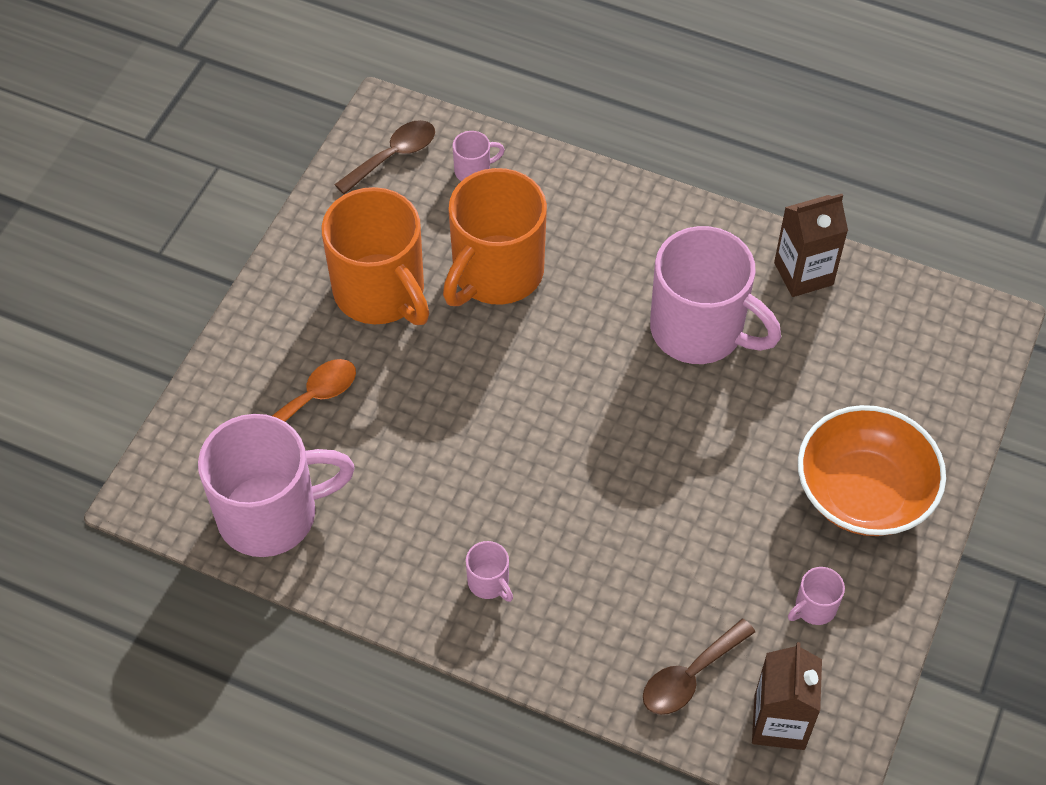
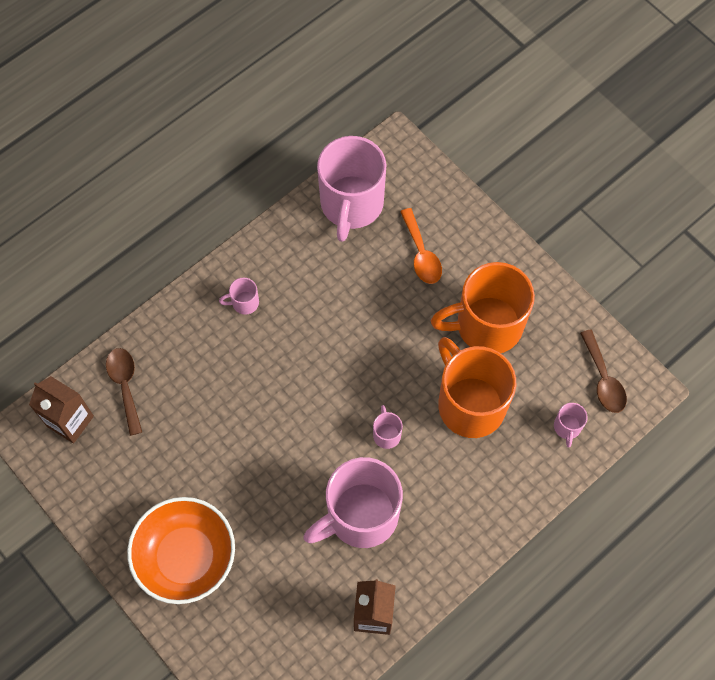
camera: 115 degrees right, 10 degrees up
pink mug [788,567,845,625] -> pink mug moved to [373,405,403,449]

